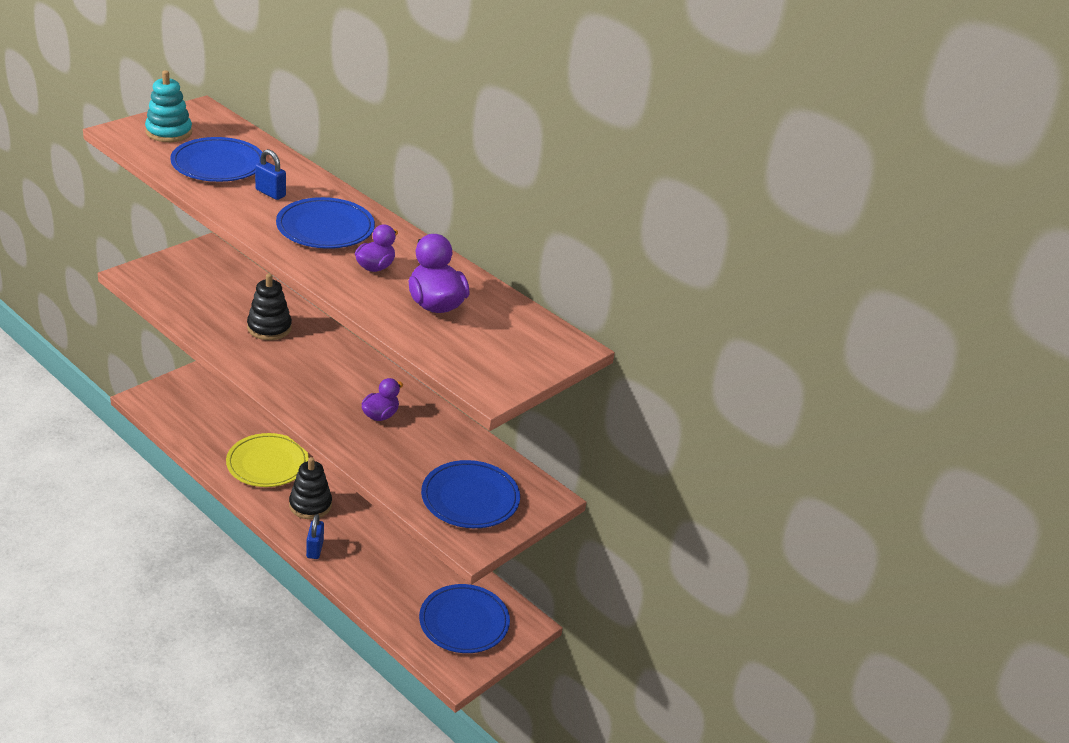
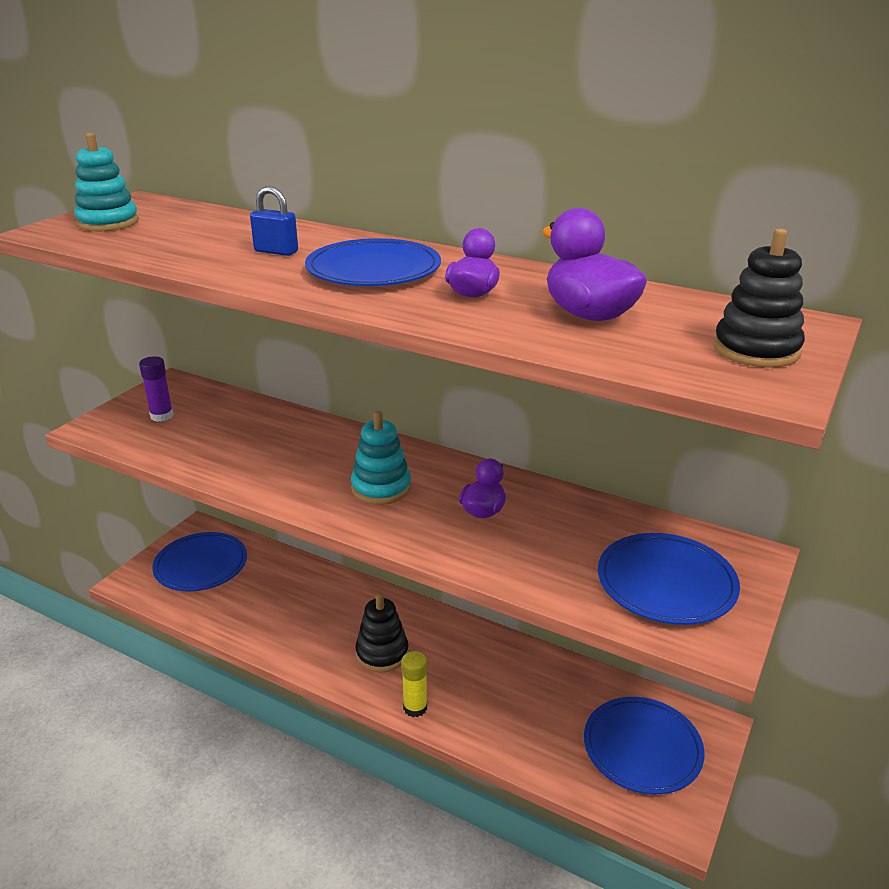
camera: 10 degrees left, 5 degrees down
blue plate [170,137,262,182] -> blue plate moved to [152,532,247,592]
yellow plate [226,433,309,487] -> none
black stacking toy [247,274,292,340] -> black stacking toy moved to [713,228,805,368]
blue padlock [306,514,324,559] -> yellow glue stick [401,651,427,717]
none -> purple glue stick [139,356,174,422]
none -> turquoise stacking toy [351,411,411,505]

